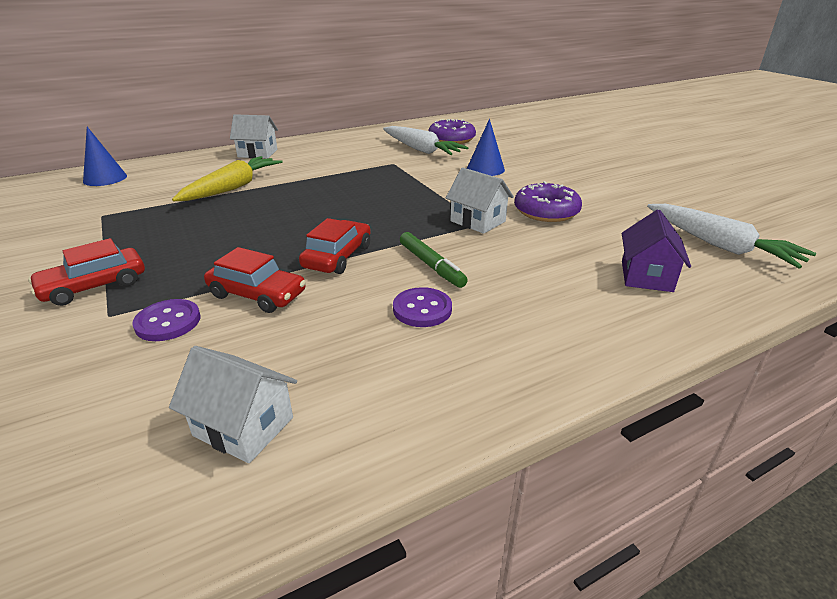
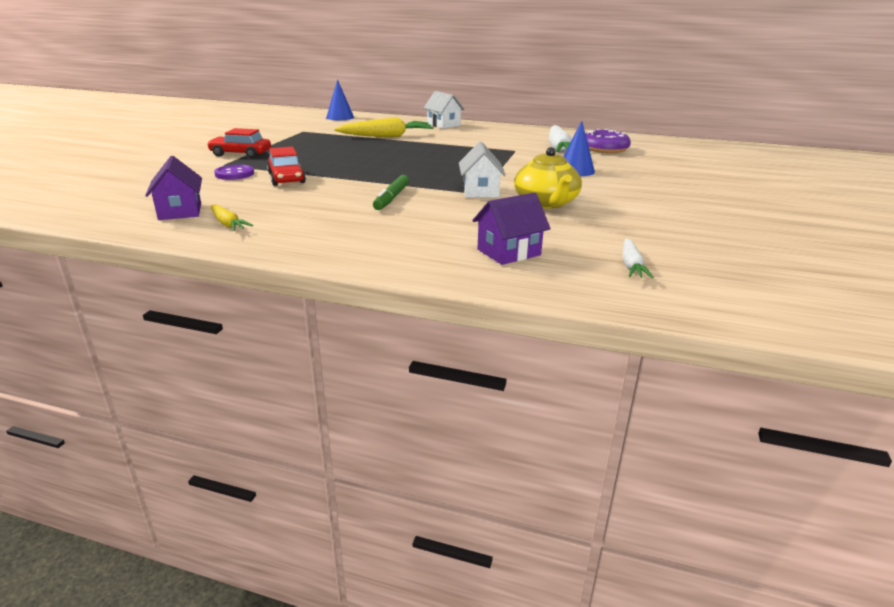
camera: 45 degrees right, 5 degrees down
white house [169,346,297,463] -> purple house [145,156,202,220]
red car [299,218,371,274] -> none
purple button [393,287,452,327] -> none
purple donut [514,181,582,222] -> yellow teapot [514,147,582,209]
white carrot [647,204,816,269] -> white carrot [623,238,654,278], size x0.53
none -> yellow carrot [210,204,253,231]

